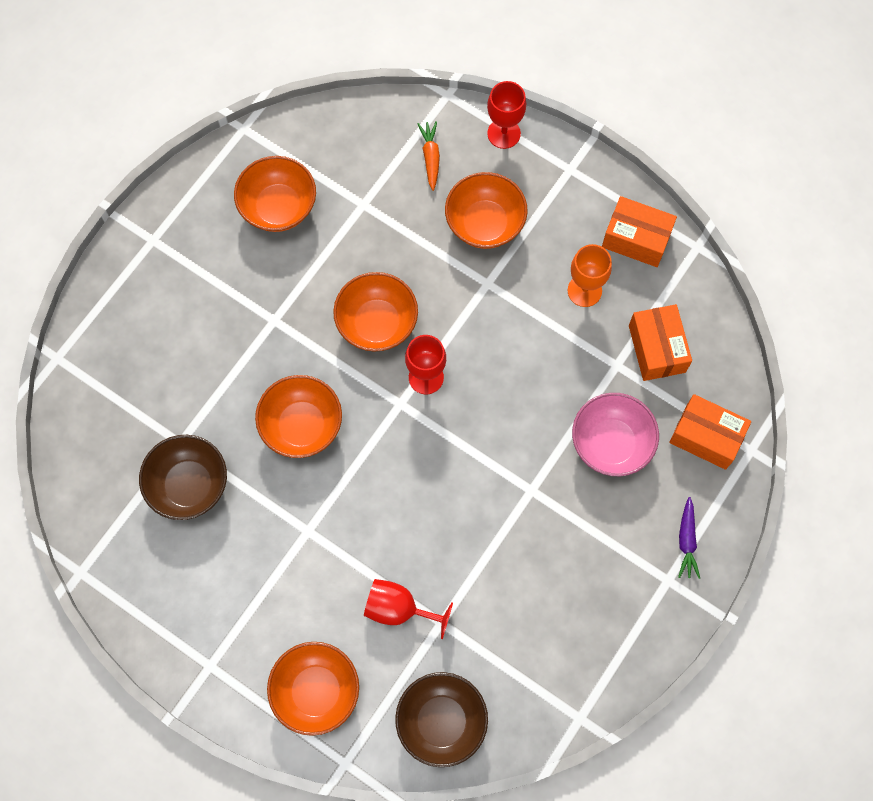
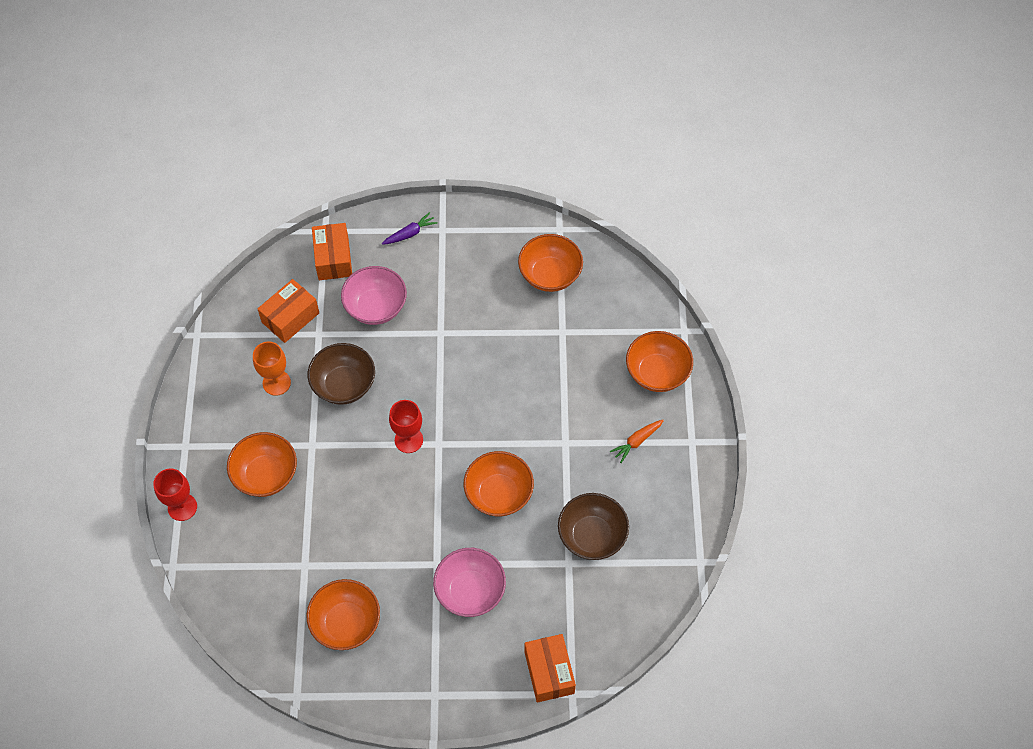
camera: 125 degrees left, 10 degrees down
orange bowl [333,272,418,352] -> orange bowl moved to [518,234,583,292]
red goblet [364,579,453,639] -> none
brown bowl [395,672,488,767] -> brown bowl moved to [308,343,375,405]
orange carrot [417,121,440,191] -> orange carrot moved to [610,420,664,463]
orange box [602,196,677,267] -> orange box moved to [524,634,576,703]
none -> pink bowl [433,548,506,617]

